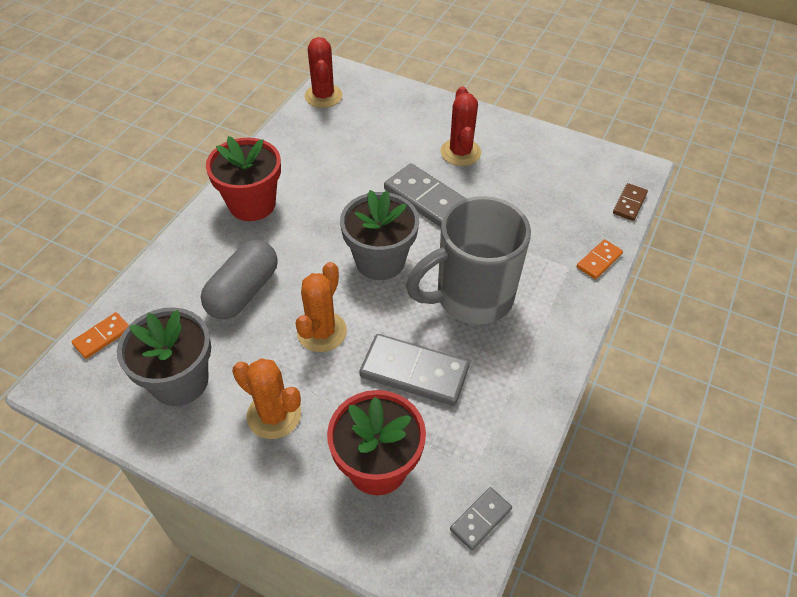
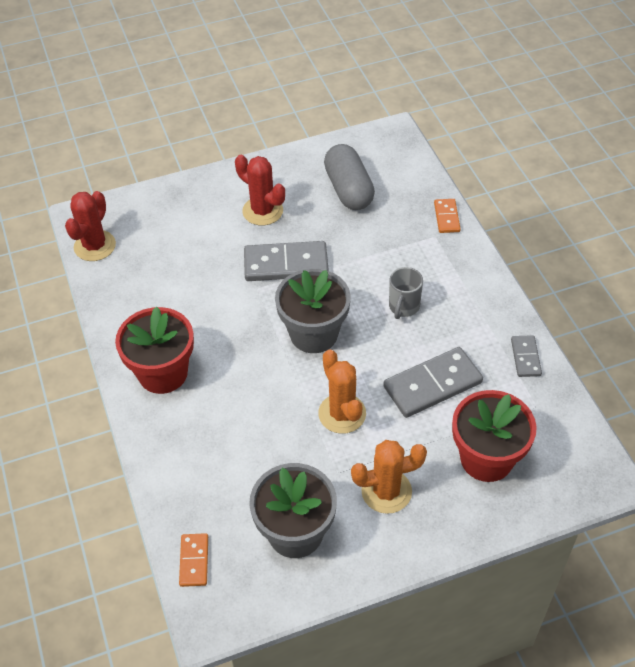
camera: 45 degrees left, 0 degrees up
grey capsule [201,240,278,319] -> grey capsule moved to [324,144,375,210]
red cactus [304,37,342,108] -> red cactus turned 75 degrees clockwise [65,191,116,261]
grey mug [406,196,531,325] -> grey mug [389,267,423,319], size x0.44
grey domino [450,487,512,550] -> grey domino moved to [511,335,542,377]
brown domino [613,183,648,221] -> none

